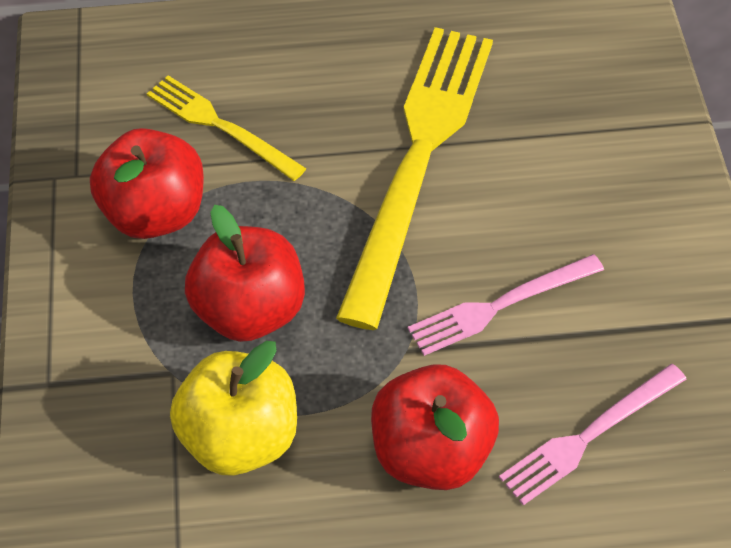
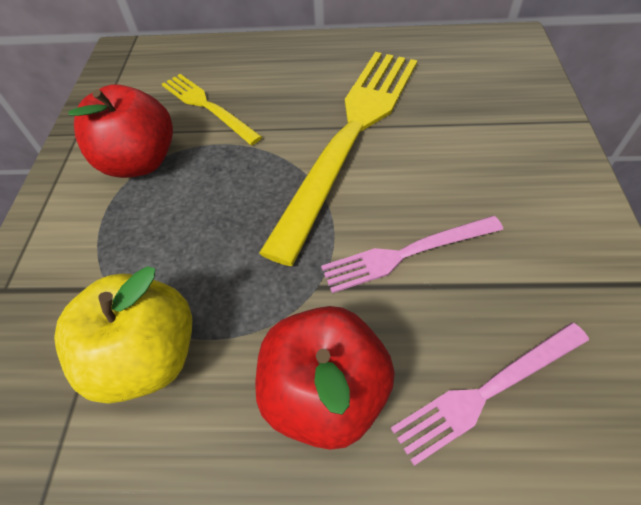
camera: 10 degrees right, 0 degrees up
red apple [185,205,305,342] -> none

